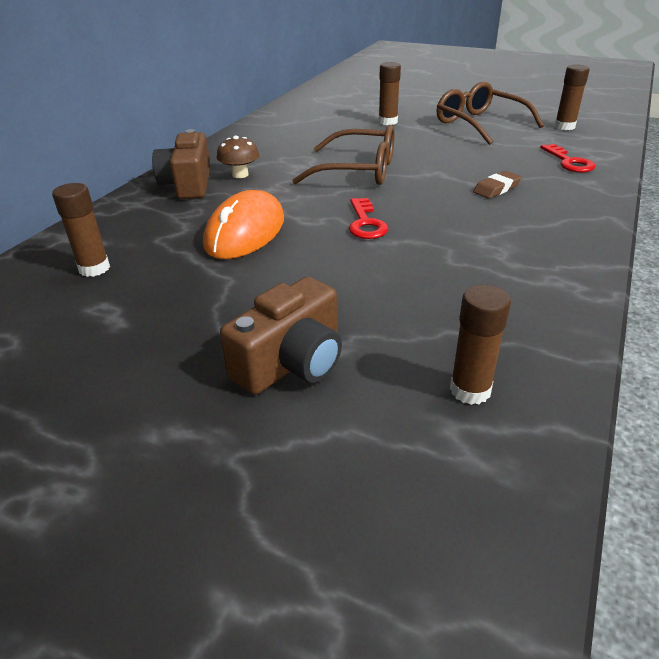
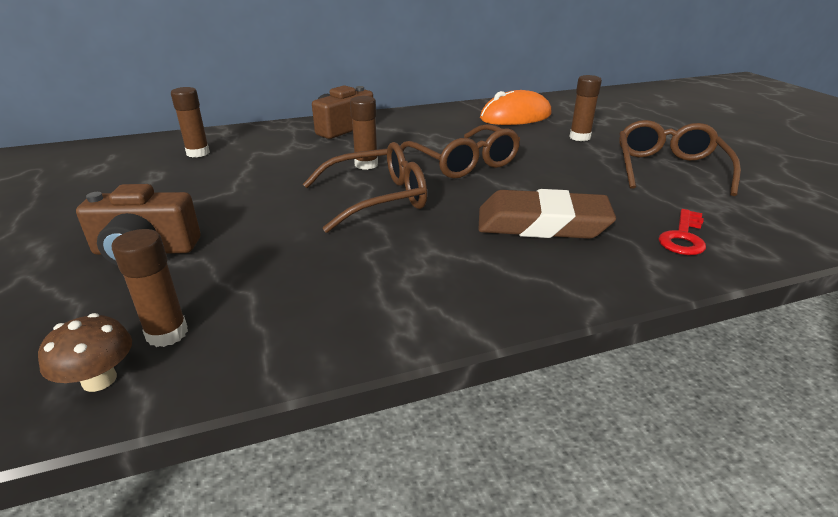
camera: 45 degrees right, 5 degrees down
orange mouse [203,190,284,259] -> orange mouse moved to [480,90,552,125]
brown mushroom [217,135,259,178] -> brown mushroom moved to [38,313,132,392]
red key [349,198,388,239] -> brown glasses [303,142,427,233]
brown eraser [473,171,522,199] -> brown eraser [478,189,616,239], size x2.17
brown glue stick [555,65,590,130] -> brown glue stick moved to [350,96,378,170]

